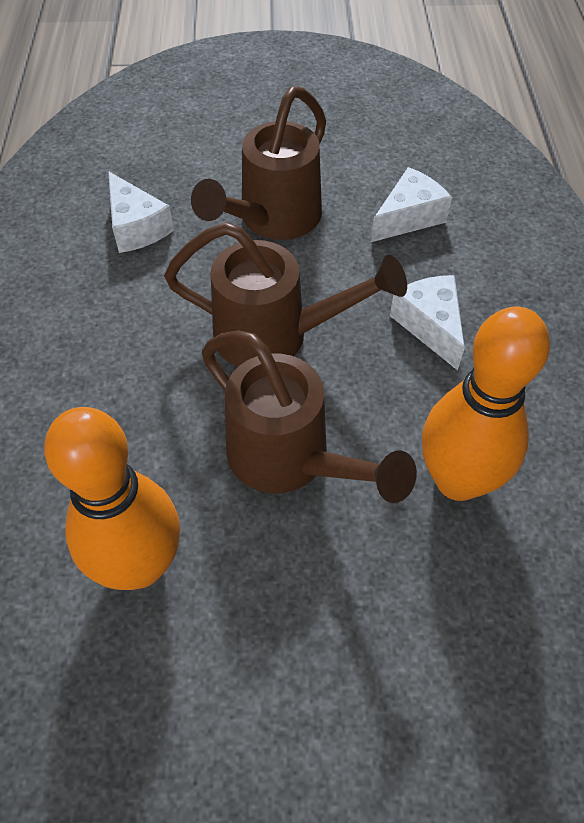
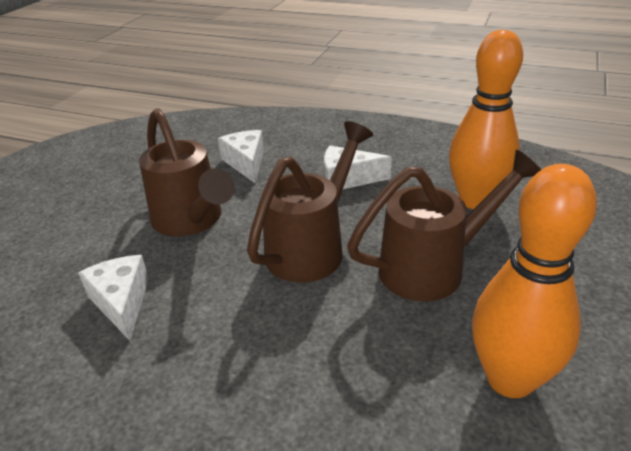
camera: 65 degrees left, 20 degrees down
white cheese [108,171,174,253] -> white cheese turned 105 degrees counterclockwise [78,255,149,341]

